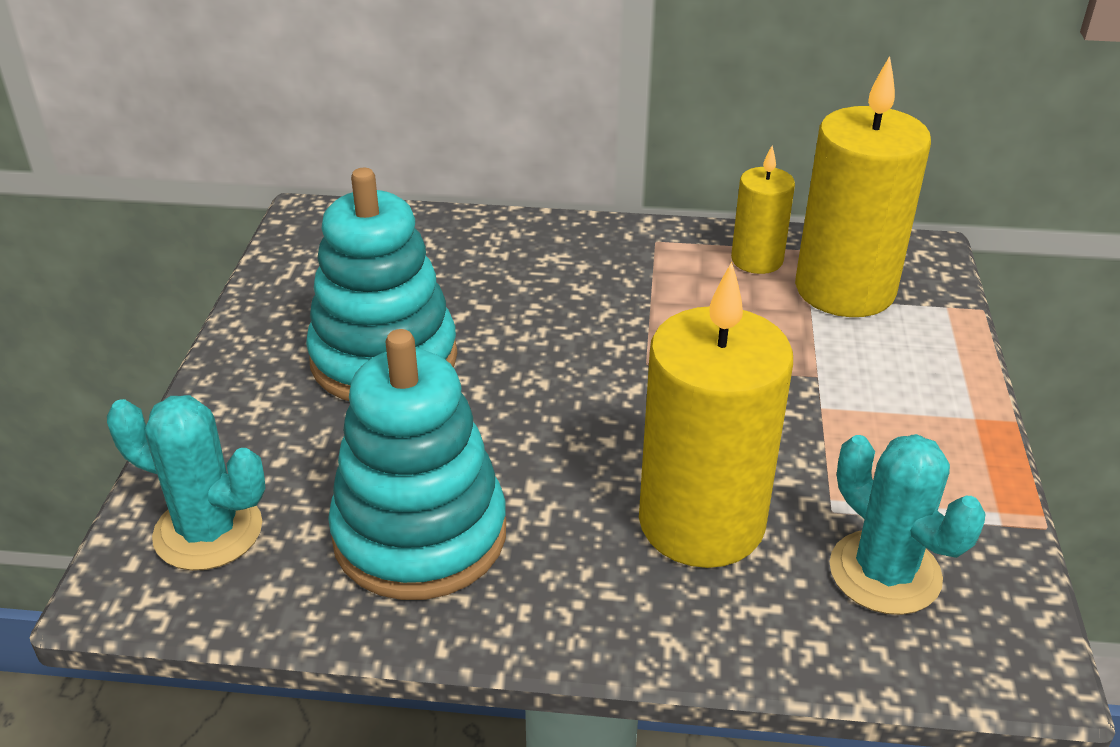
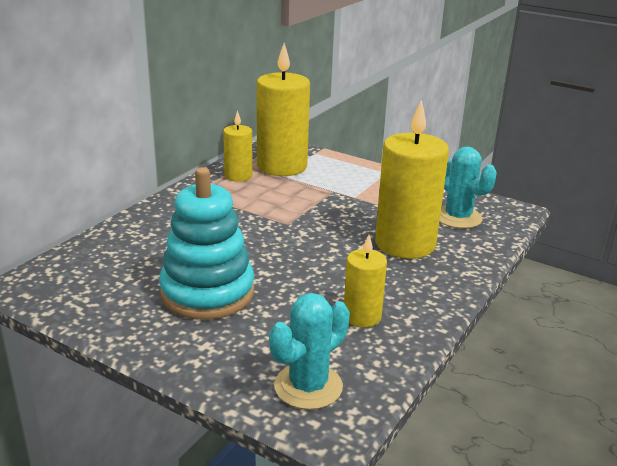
camera: 65 degrees left, 10 degrees down
turquoise stacking toy [328,329,506,600] -> yellow candle [344,235,387,327]
turquoise cactus [830,434,986,615] -> turquoise cactus turned 60 degrees clockwise [440,147,497,229]

